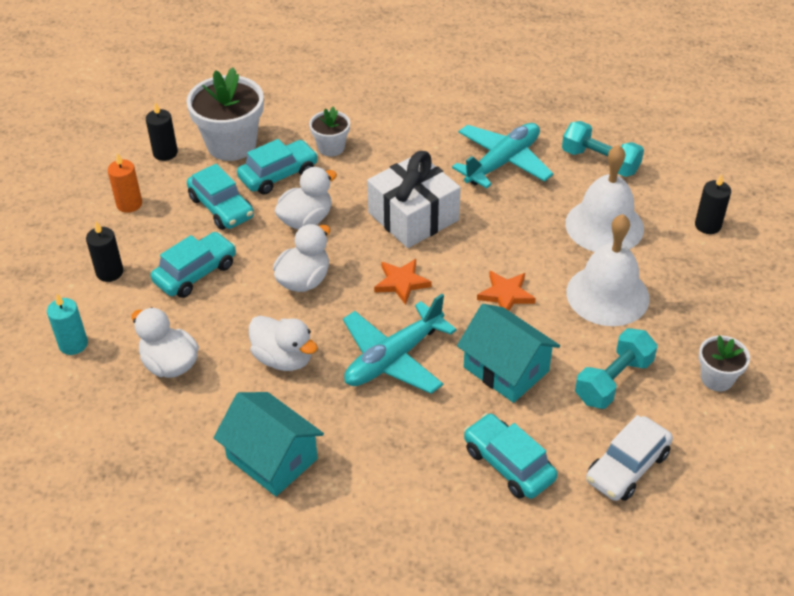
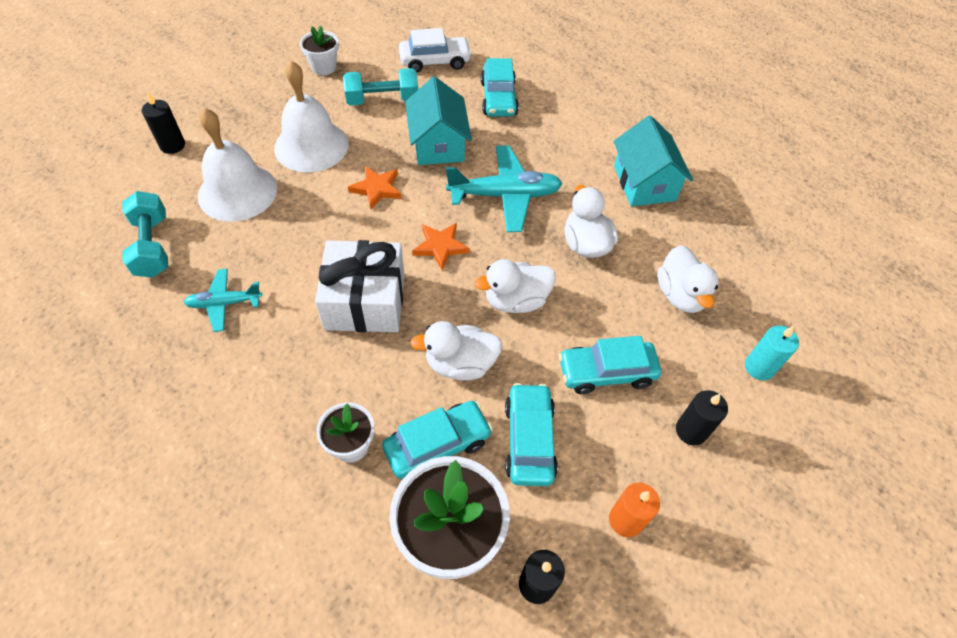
camera: 145 degrees left, 10 degrees up
turquoise car [237,139,318,195] -> turquoise car turned 150 degrees clockwise [382,401,493,479]
turquoise plane [452,123,554,188] -> turquoise plane [184,269,262,332], size x0.57

